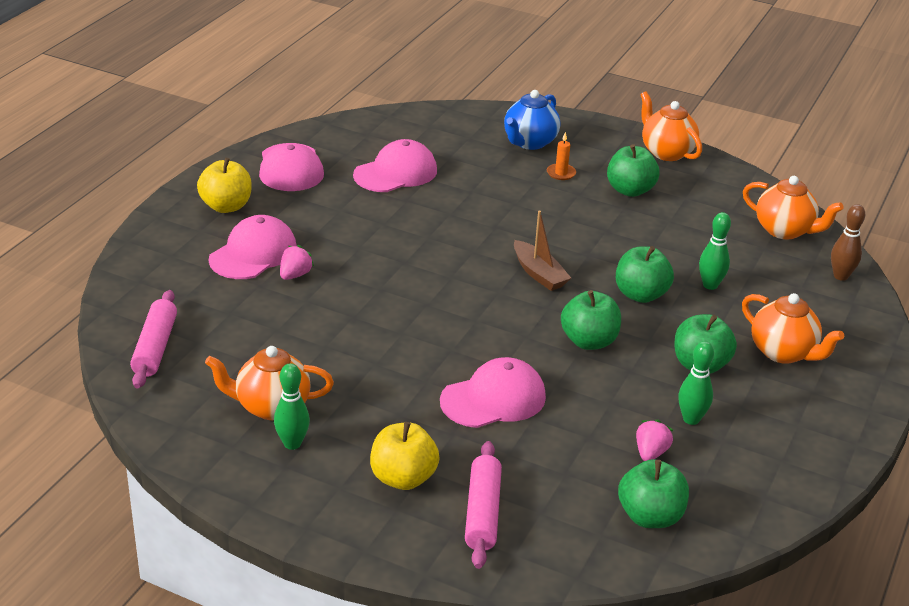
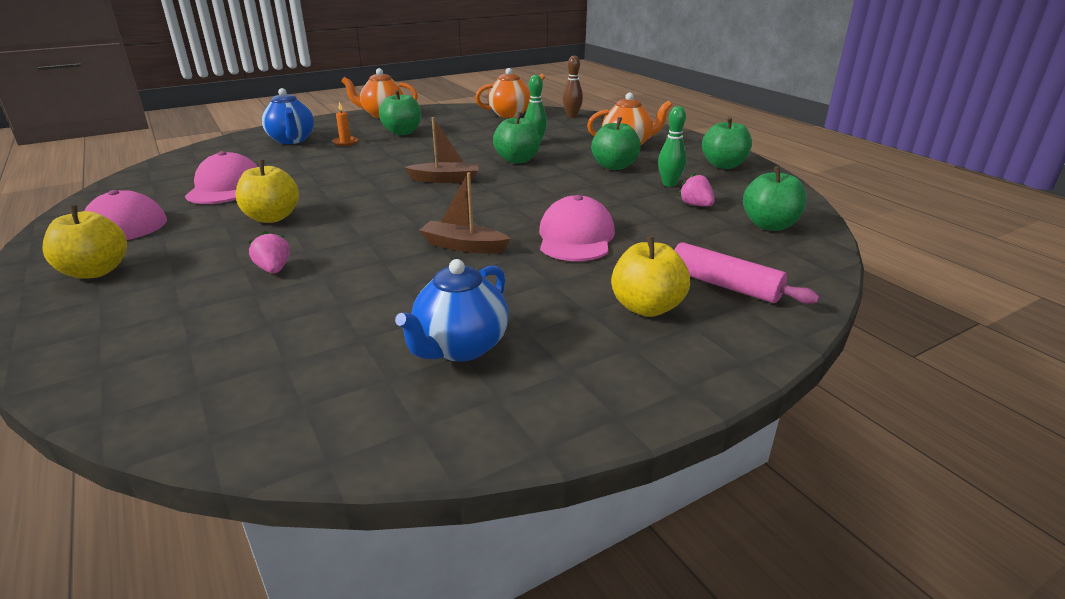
camera: 55 degrees left, 5 degrees down
pink rolling pin [130,290,177,388] -> none
orange teapot [205,346,334,420] -> blue teapot [395,259,508,362]
pink cap [209,215,297,279] -> none
green bowling pin [274,363,310,450] -> none
green apple [561,290,621,350] -> green apple moved to [702,117,752,169]
none -> yellow apple [236,160,299,223]
none -> brown boat [419,172,510,254]

